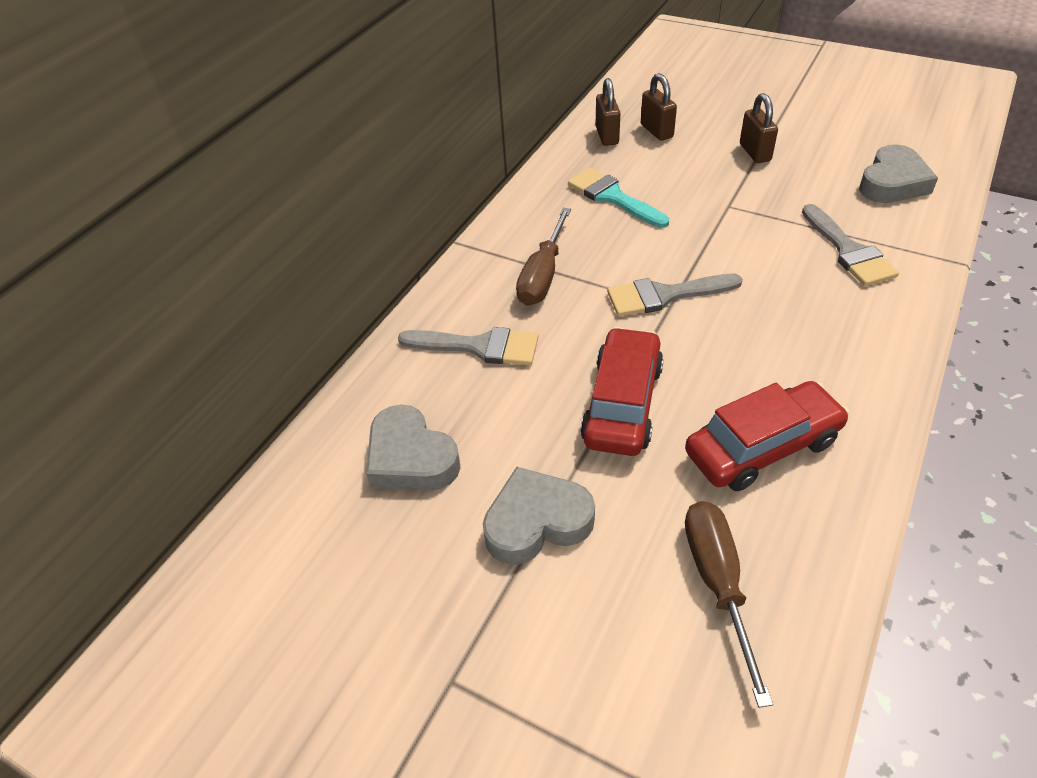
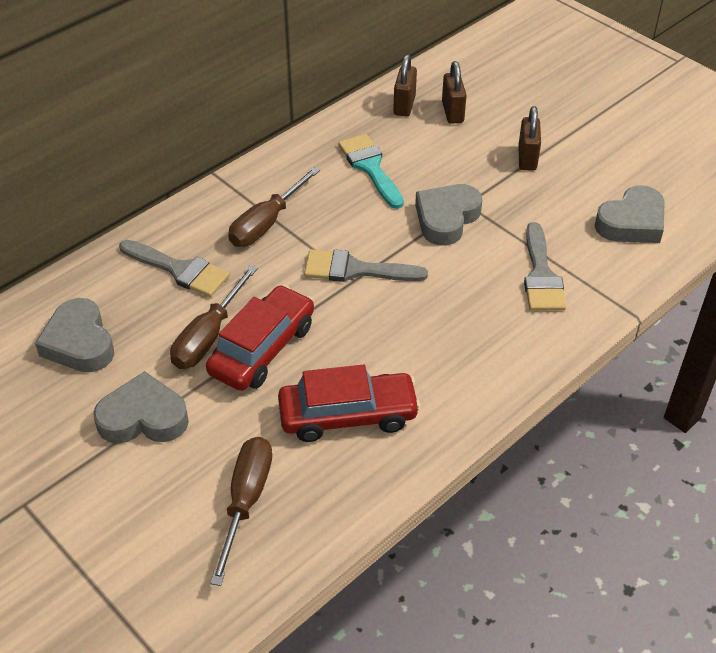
camera: 15 degrees right, 0 degrees up
none -> brown screwdriver [170,265,257,369]
none -> grey heart [415,184,482,245]

